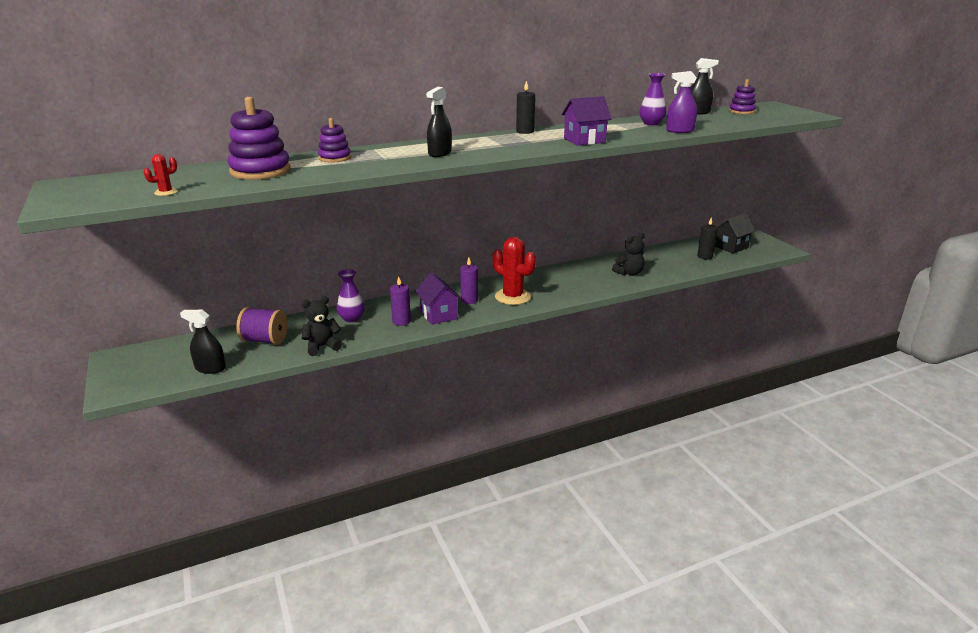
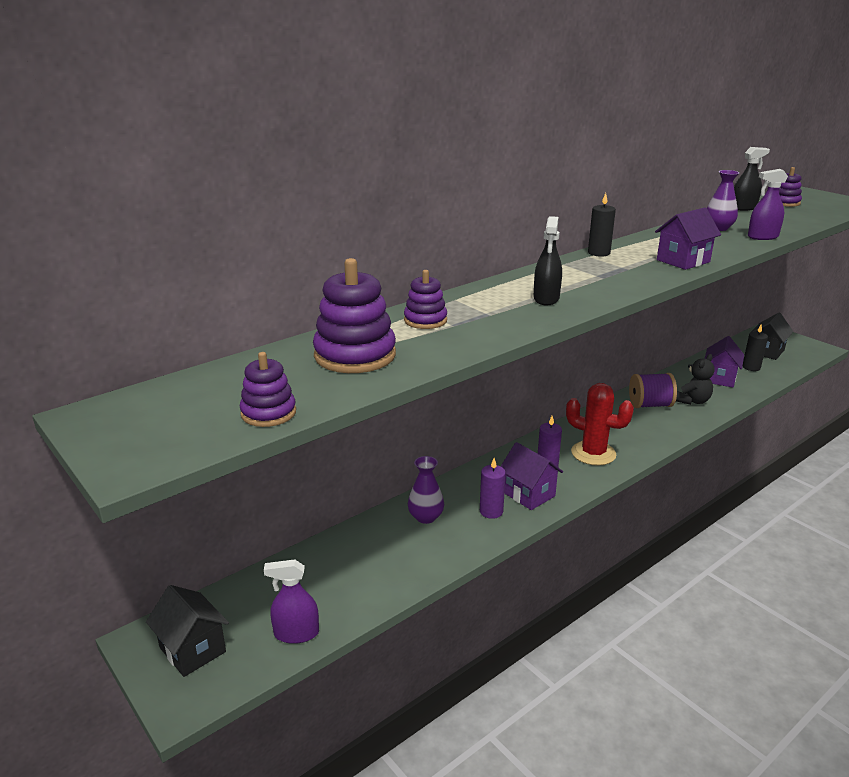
camera: 15 degrees left, 0 degrees up
red cactus [143,154,178,196] -> purple stacking toy [240,352,296,427]
black spray bottle [180,310,226,374] -> purple spray bottle [264,559,319,644]
purple spool [236,307,288,345] -> purple spool moved to [629,373,677,408]
black teddy bear [302,296,342,356] -> none
none -> black house [146,585,229,677]
none -> purple house [705,336,744,387]

